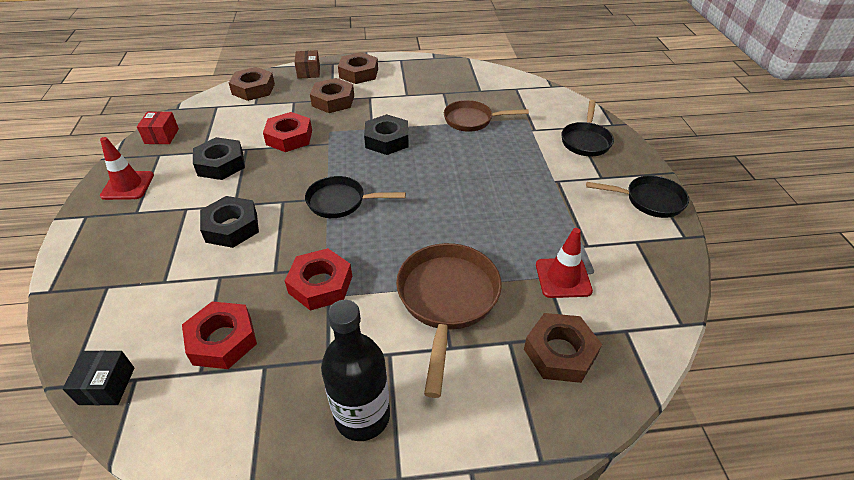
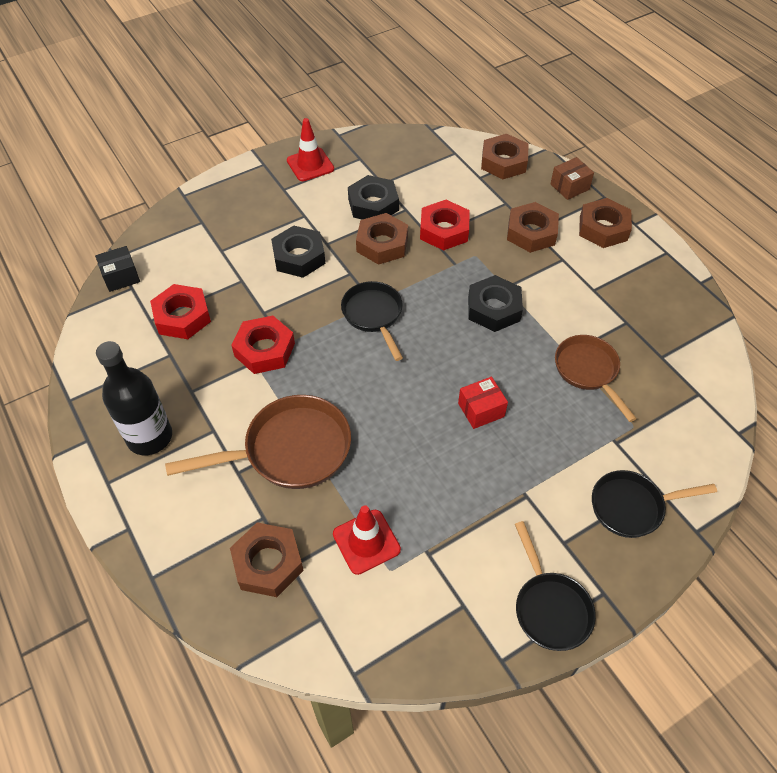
camera: 65 degrees right, 10 degrees up
red box [137,111,179,144] -> red box moved to [458,377,508,429]
none -> brown nut [356,213,408,265]

